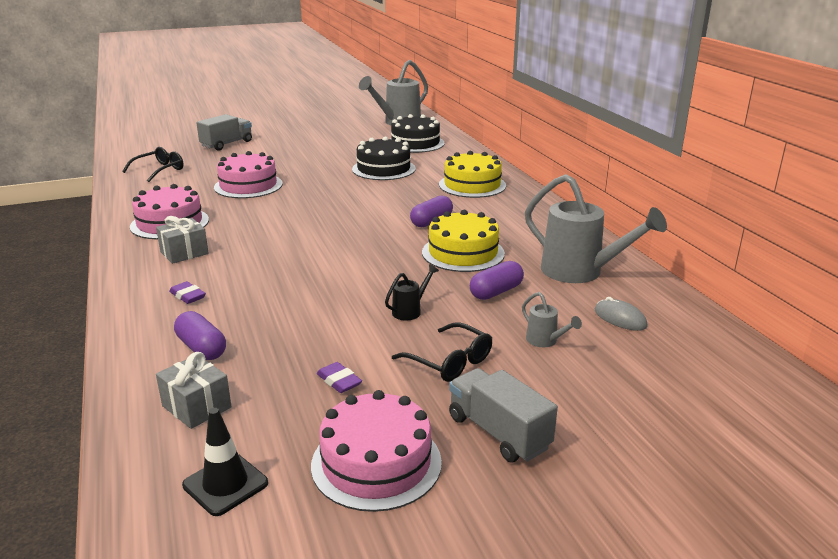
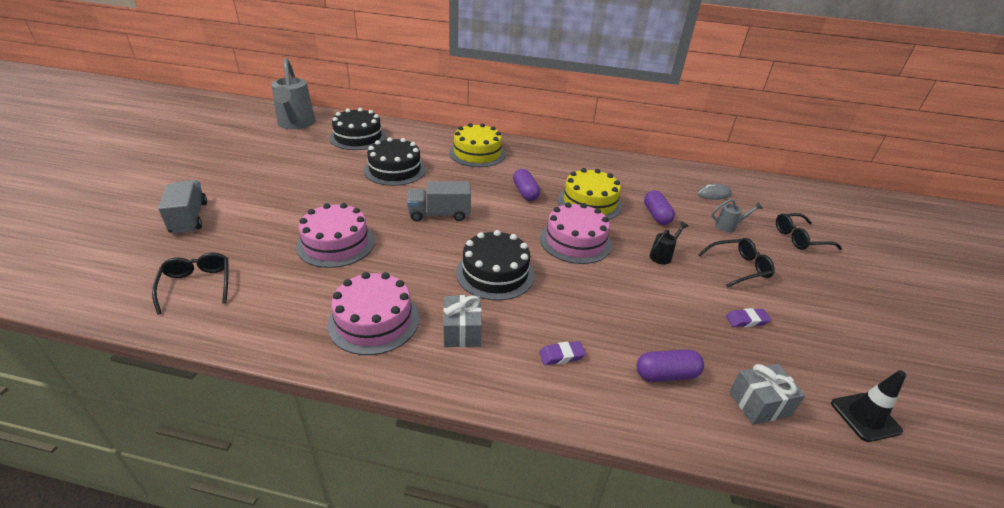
camera: 60 degrees left, 10 degrees up
pink cake [311,390,442,512] -> pink cake moved to [540,202,612,264]
black watering can [385,264,439,321] -> black watering can turned 60 degrees clockwise [649,221,688,264]
grey truck [449,368,558,462] -> grey truck moved to [407,181,471,221]
grey watering can [525,174,667,283] -> none
none -> black cake [456,230,535,301]
none -> black glasses [776,213,842,250]

